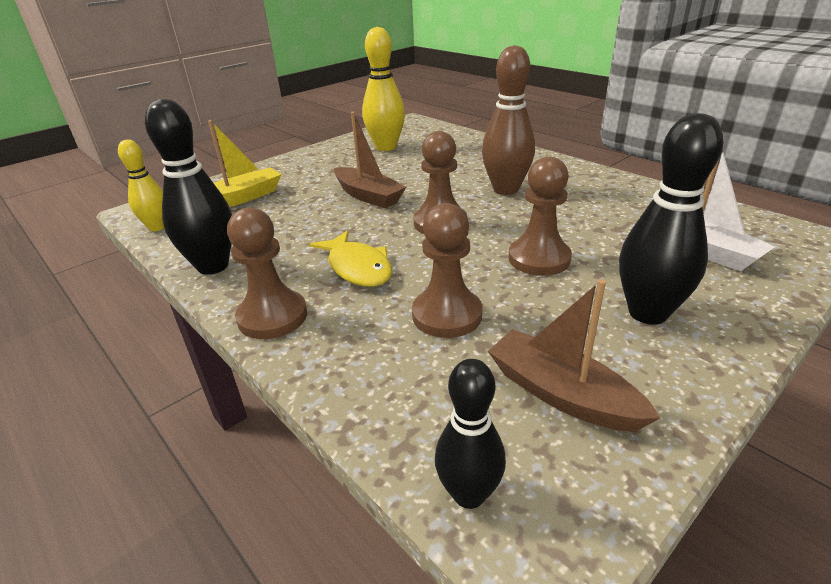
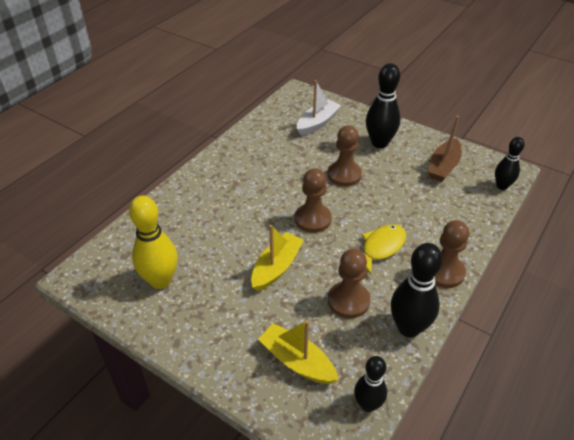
camera: 105 degrees left, 10 degrees up
yellow bowling pin [118,140,164,231] -> black bowling pin [354,356,387,412]
brown boat [334,112,406,208] -> yellow boat [251,225,304,291]
brown pawn [412,203,483,338] -> brown pawn moved to [328,249,370,319]
brown bowling pin [482,45,535,195] -> none

